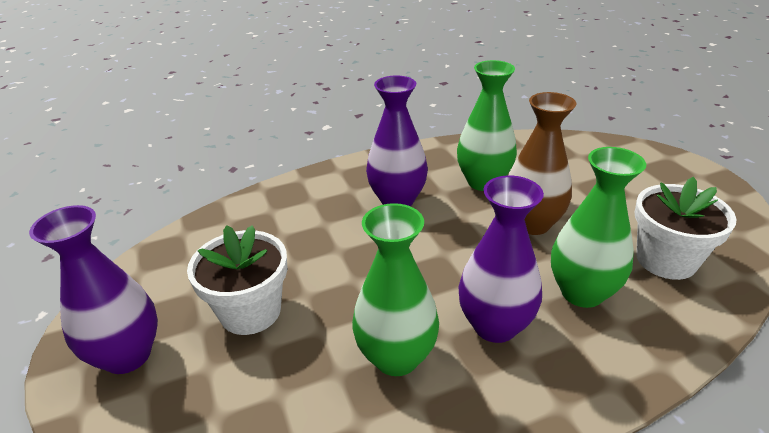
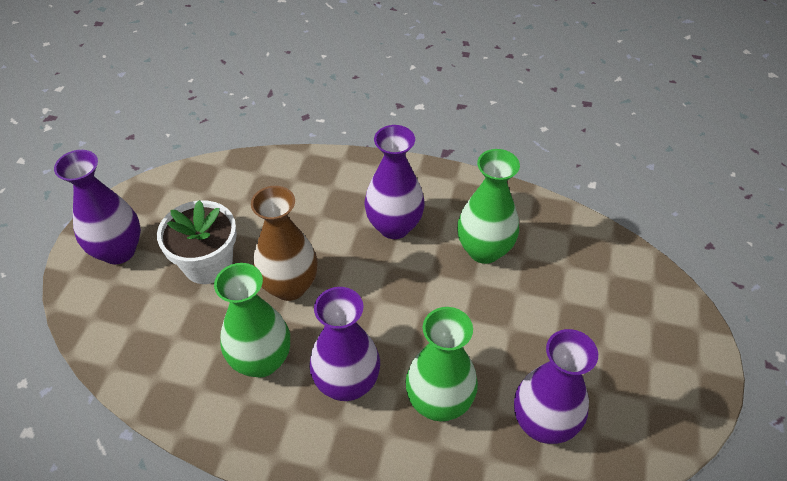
camera: 35 degrees right, 15 degrees up
brown vase [508,92,576,235] -> brown vase moved to [251,186,318,301]
white flower pot [635,177,736,280] -> purple vase [514,329,598,444]

